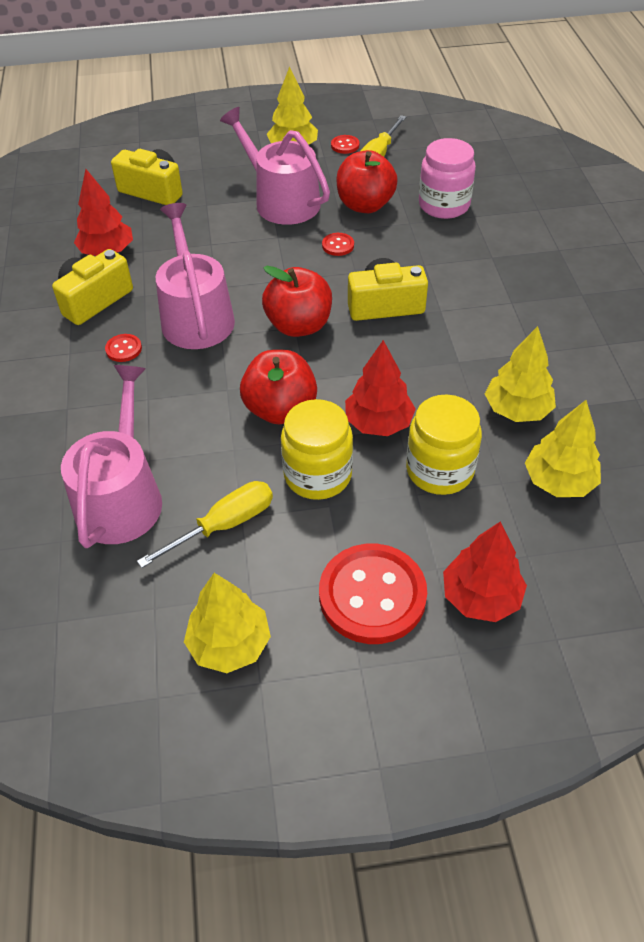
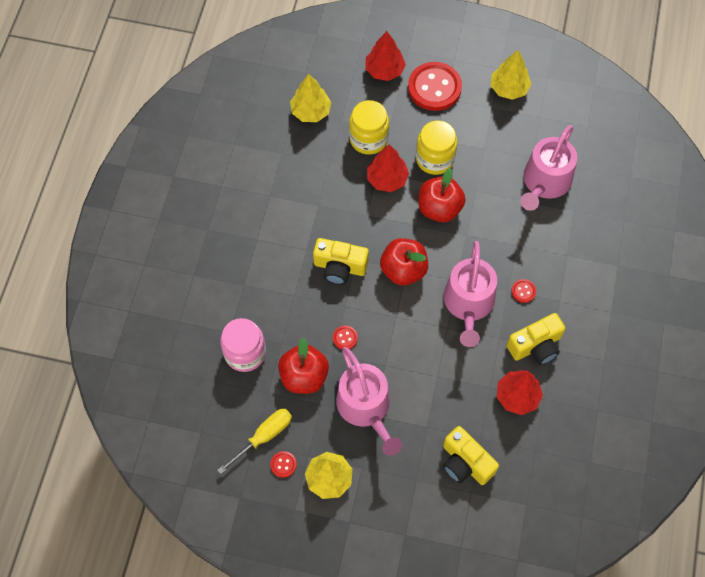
camera: 160 degrees left, 15 degrees up
yellow screwdriver [137,481,273,568] -> none
yellow tree [485,326,556,422] -> none

